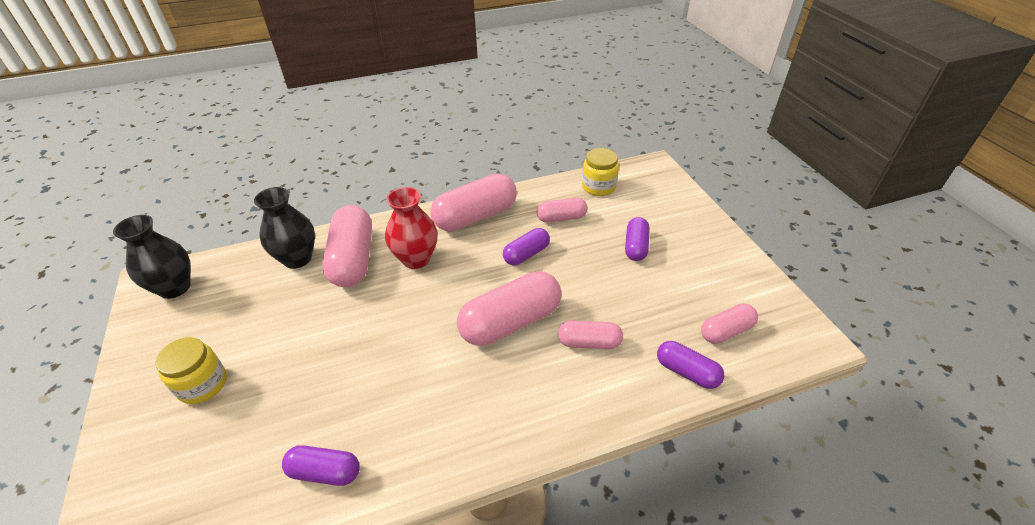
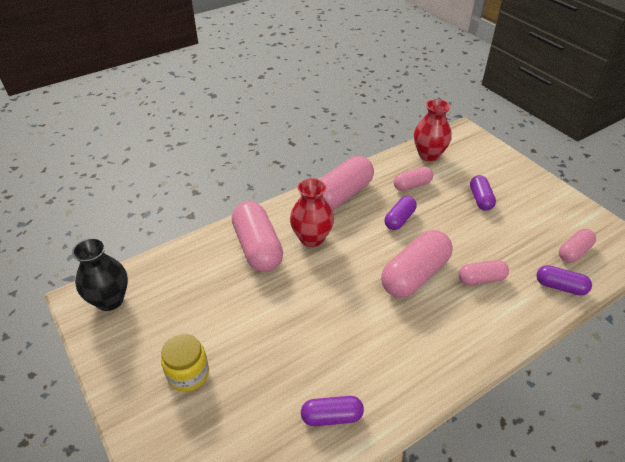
camera: 15 degrees left, 0 degrees up
black vase [254,187,315,269] -> none
yellow jar [582,148,619,196] -> red vase [414,99,452,161]

